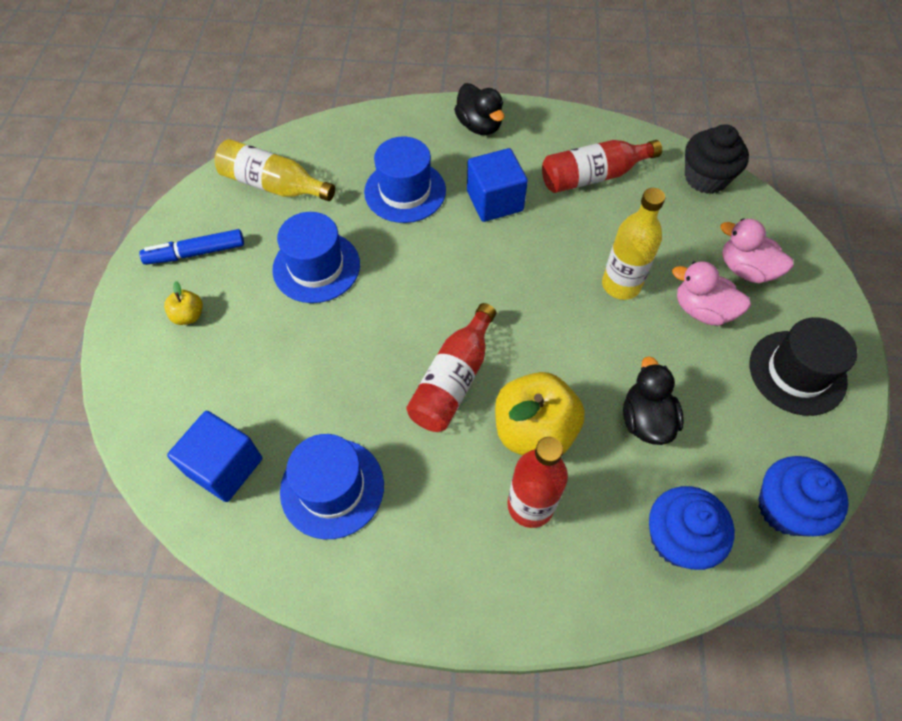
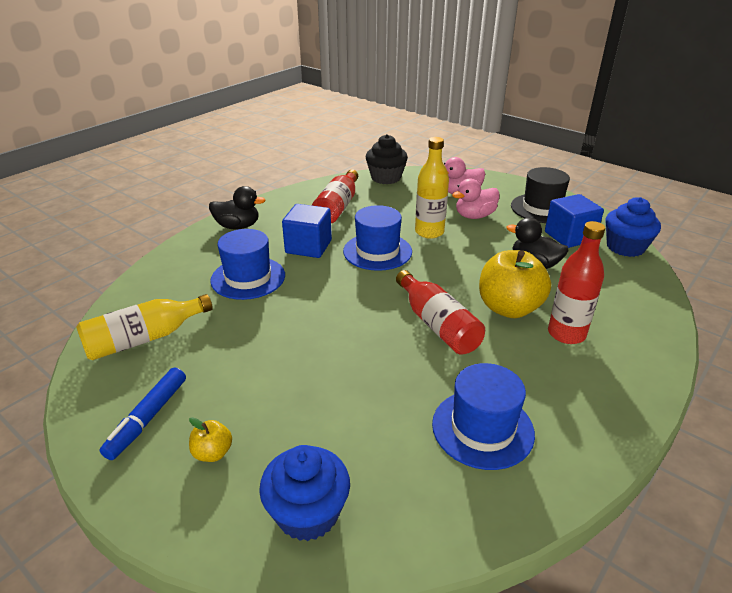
camera: 55 degrees left, 25 degrees down
blue cube [167,411,262,502] -> blue cube moved to [545,194,604,248]
blue hat [272,212,360,303] -> blue hat moved to [343,205,412,271]
blue cupcake [649,486,735,570] -> blue cupcake moved to [259,445,350,541]

